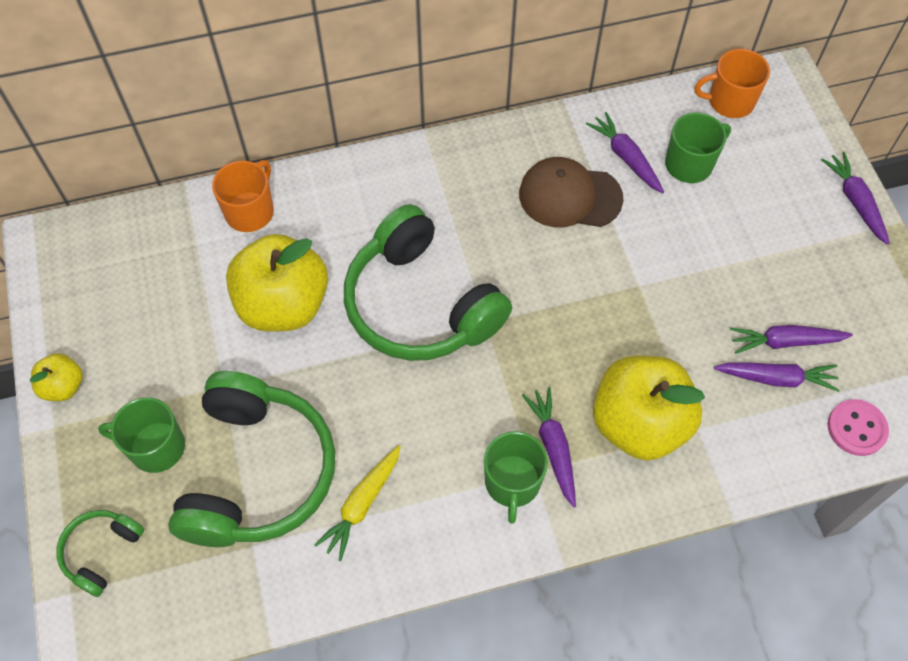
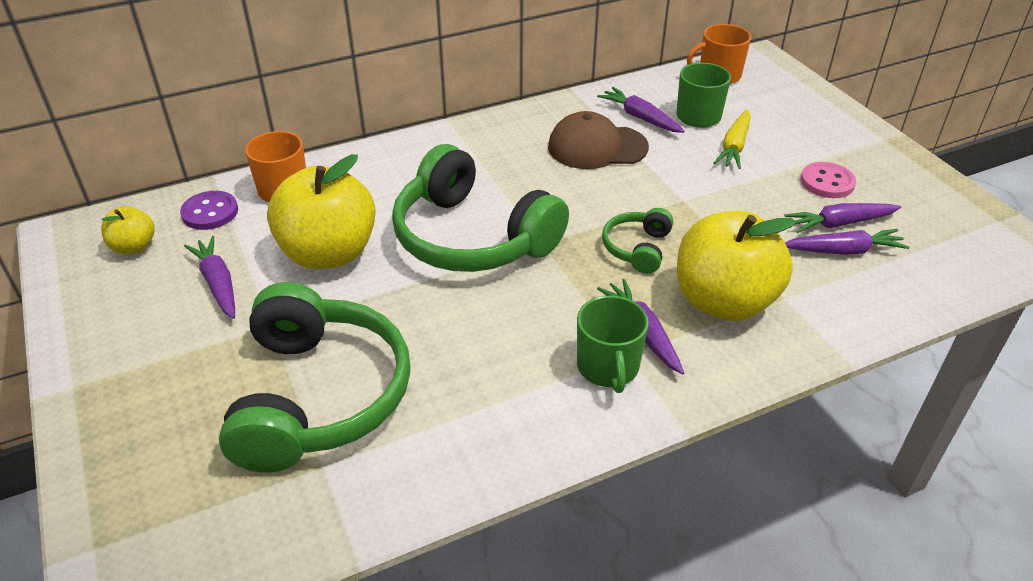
camera: 10 degrees left, 20 degrees down
yellow apple [30,353,83,401] -> yellow apple moved to [101,206,155,254]
green headphones [56,510,144,597] -> green headphones moved to [602,208,673,274]
green mug [98,397,185,473] -> none
yellow carrot [314,445,401,561] -> yellow carrot moved to [714,109,751,169]
purple carrot [821,152,890,245] -> purple carrot moved to [184,236,235,319]
pink button [828,399,889,456] -> pink button moved to [801,162,856,198]
none -> purple button [180,191,238,230]

